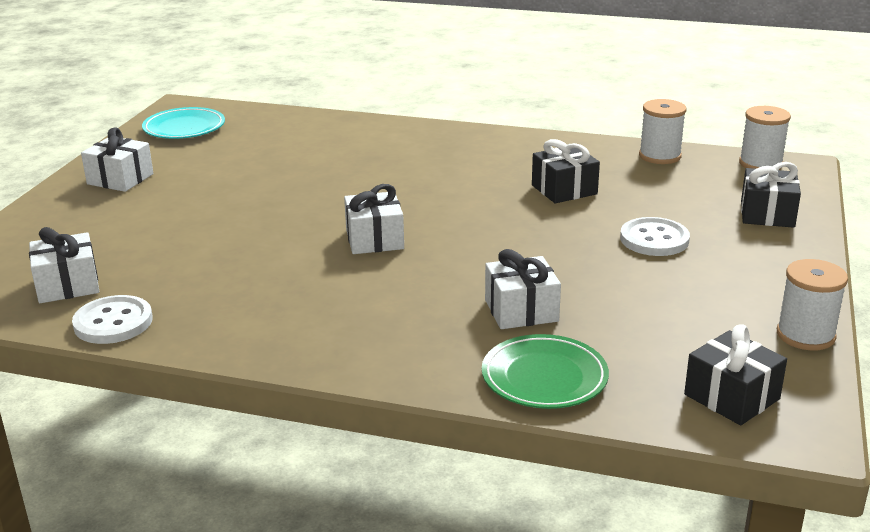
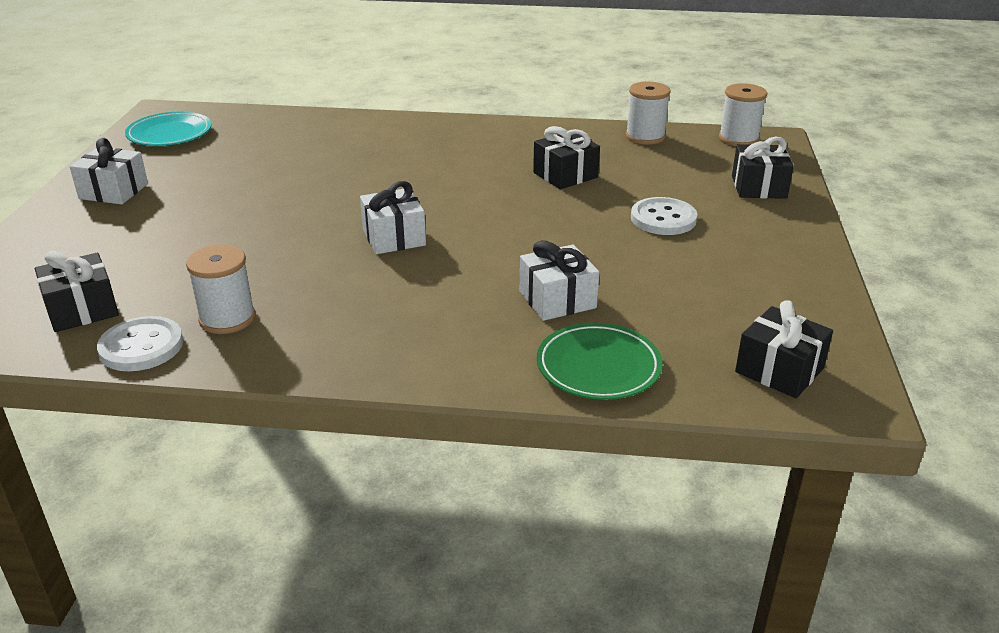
camera: 10 degrees left, 5 degrees up
white gift [29,227,99,303] -> black gift [35,251,119,332]
white spool [777,259,848,350] -> white spool moved to [186,245,256,334]

